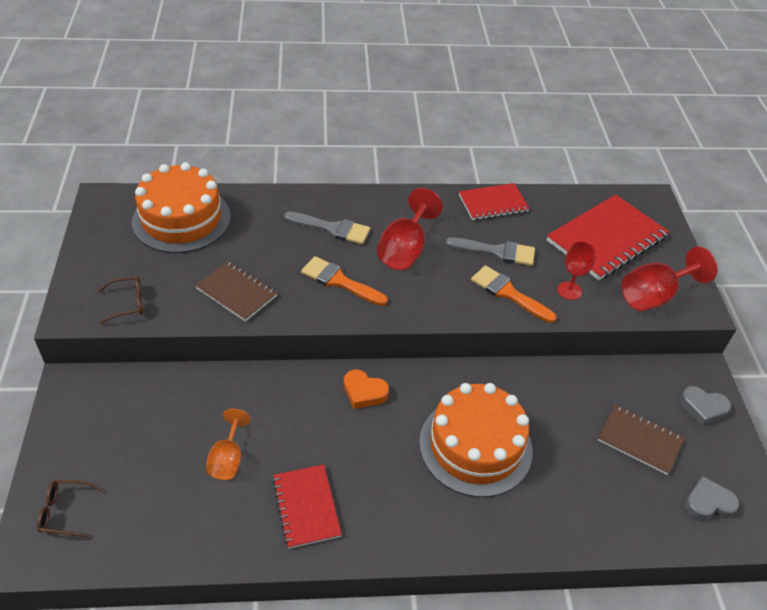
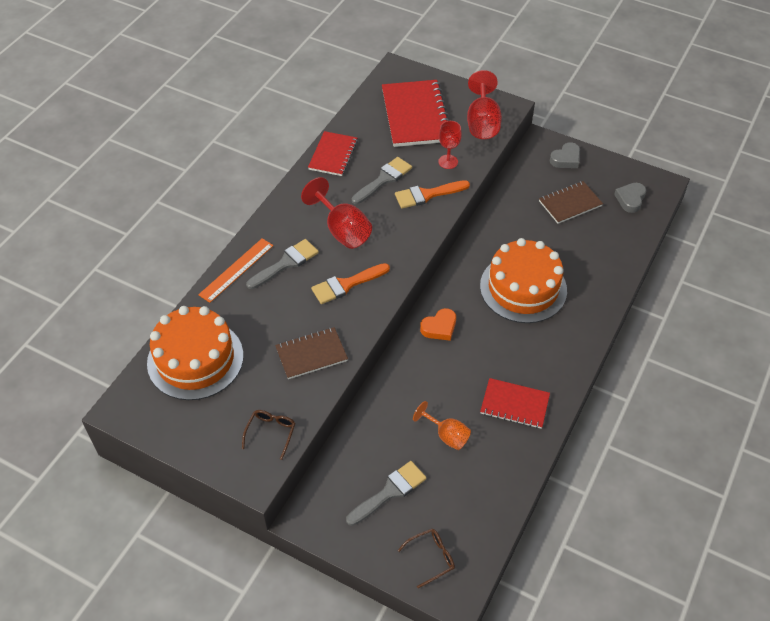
camera: 55 degrees left, 5 degrees up
brown glasses [37,480,104,538] -> brown glasses turned 150 degrees counterclockwise [397,529,455,588]
none -> orange ruler [198,238,274,303]
none -> grey brush [346,461,427,526]

